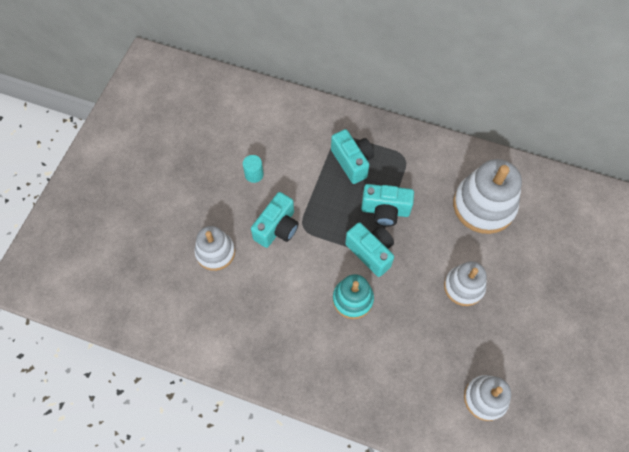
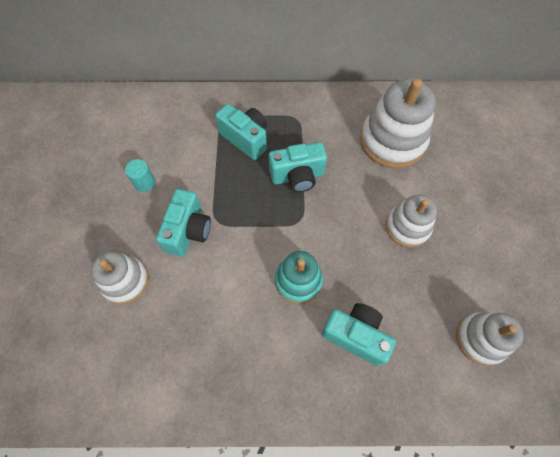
camera: 20 degrees left, 0 degrees up
turquoise camera [345,222,394,277] -> turquoise camera moved to [321,303,396,366]

